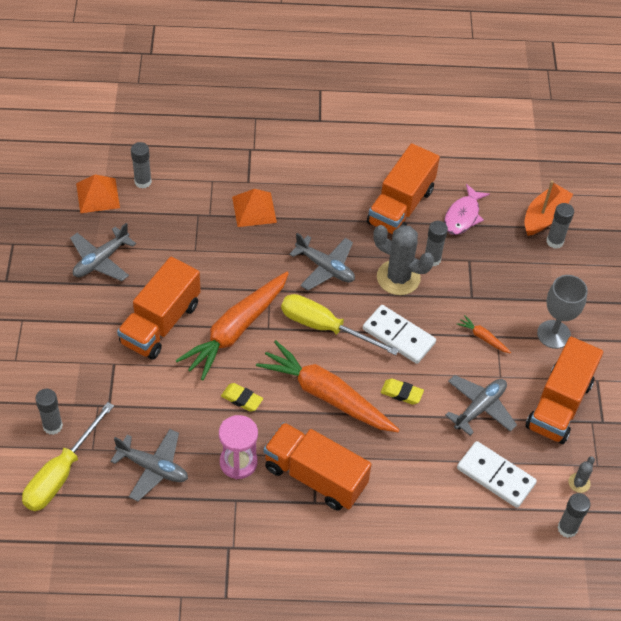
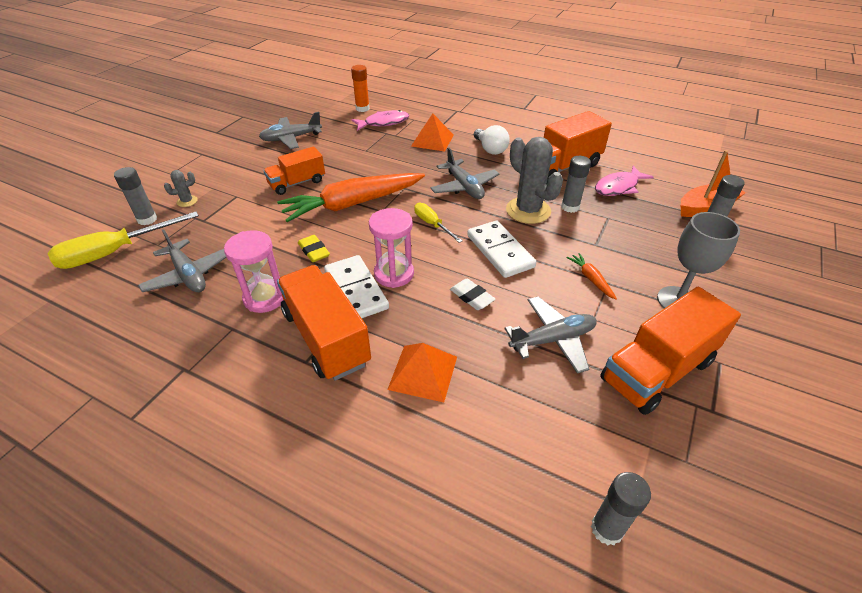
camera: 30 degrees right, 10 degrees down
orange pyramid [76,174,120,213] -> orange pyramid moved to [387,343,457,402]
orange truck [117,257,201,360] -> orange truck [263,146,325,195], size x0.63
grey glue stick [131,142,152,189] -> orange glue stick [351,65,370,112]
orange carrot [256,340,399,432] -> pink hourglass [369,208,414,288]
yellow screwdriver [281,294,399,355] -> yellow screwdriver [414,203,462,243], size x0.55
yellow eraser [381,378,424,404] -> white eraser [450,279,495,310]
white domino [457,441,537,508] -> white domino moved to [324,255,389,318]
grey cactus [568,457,595,493] -> grey cactus moved to [164,170,198,207]
none -> pink fish [351,110,409,131]
none -> white light bulb [474,125,510,155]

